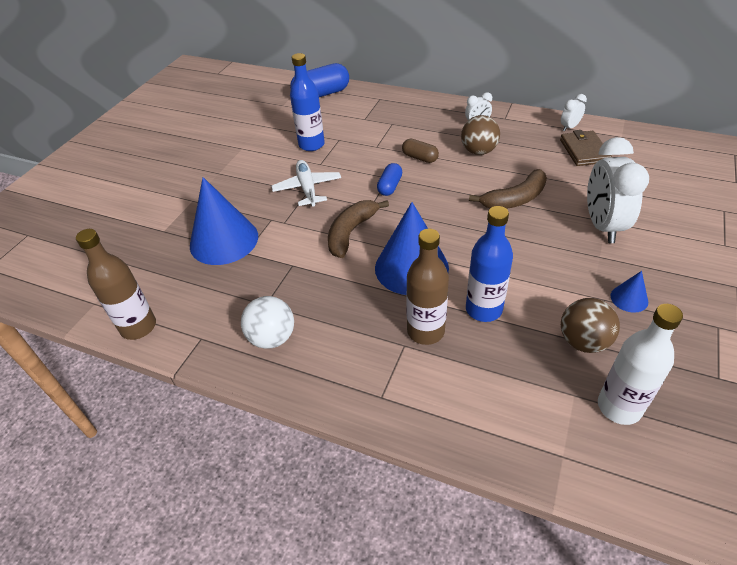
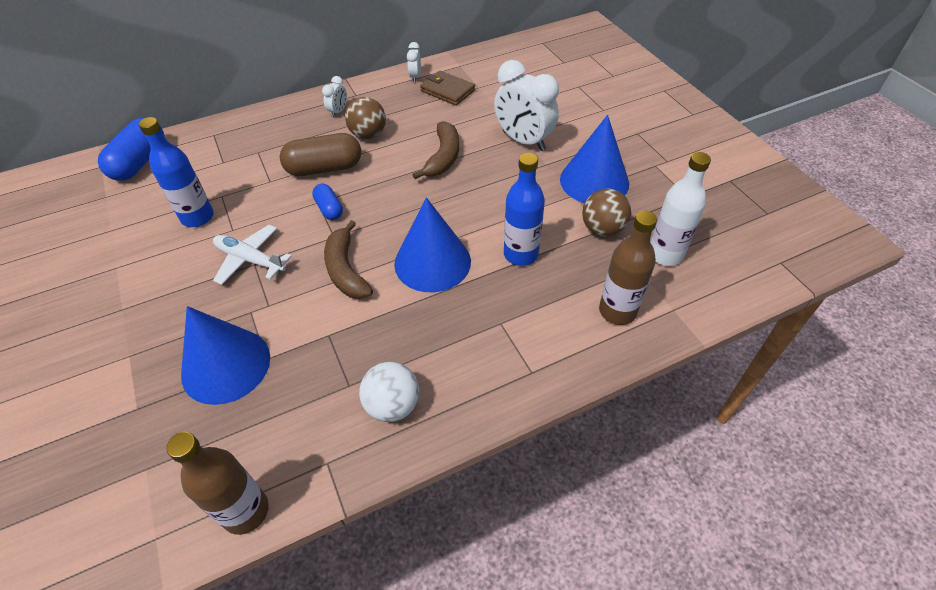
camera: 50 degrees left, 5 degrees up
brown capsule [402,139,439,163] -> brown capsule [280,133,361,176], size x1.81
brown bottle [406,229,449,345] -> brown bottle moved to [599,211,657,325]
blue cone [611,271,648,313] -> blue cone [560,115,629,203], size x2.25

